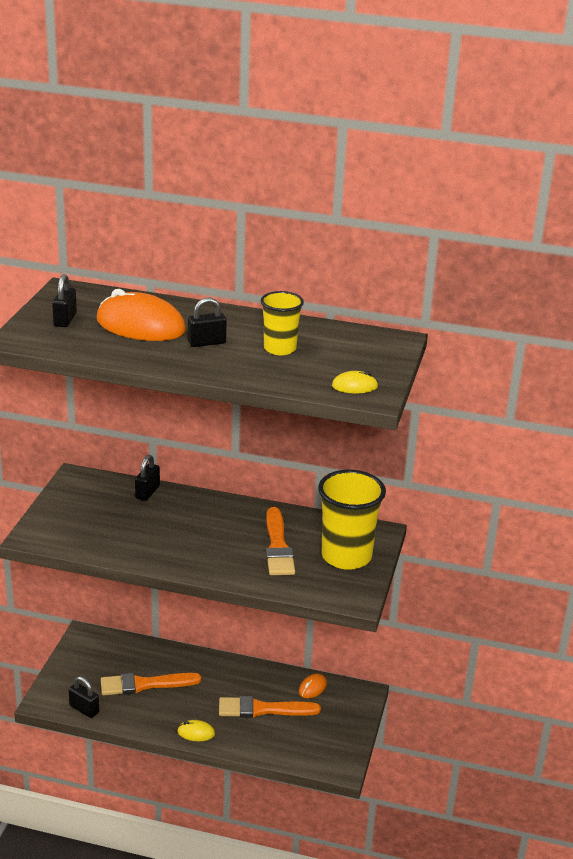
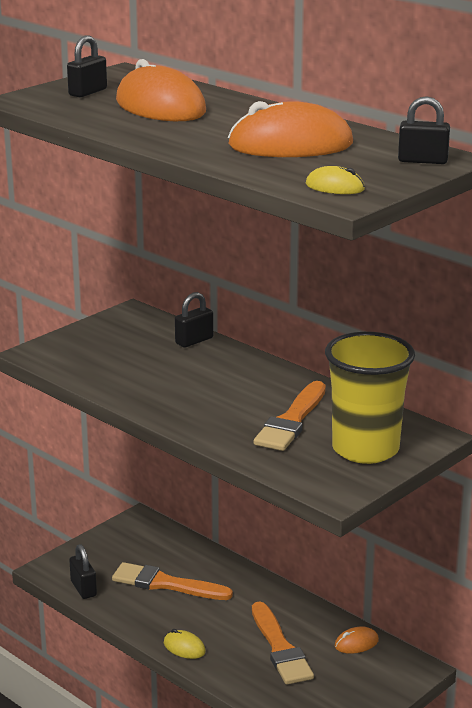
camera: 30 degrees right, 5 degrees down
black padlock [188,297,227,347] -> black padlock moved to [398,96,450,164]
orange brush [219,696,321,718] -> orange brush turned 135 degrees counterclockwise [252,601,314,684]
yellow cup [261,291,304,355] -> orange mouse [228,101,353,157]

